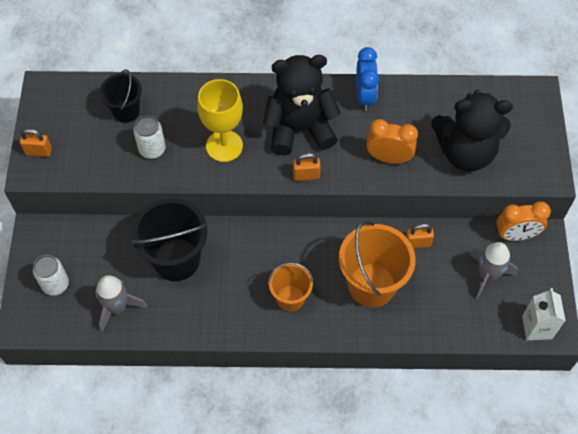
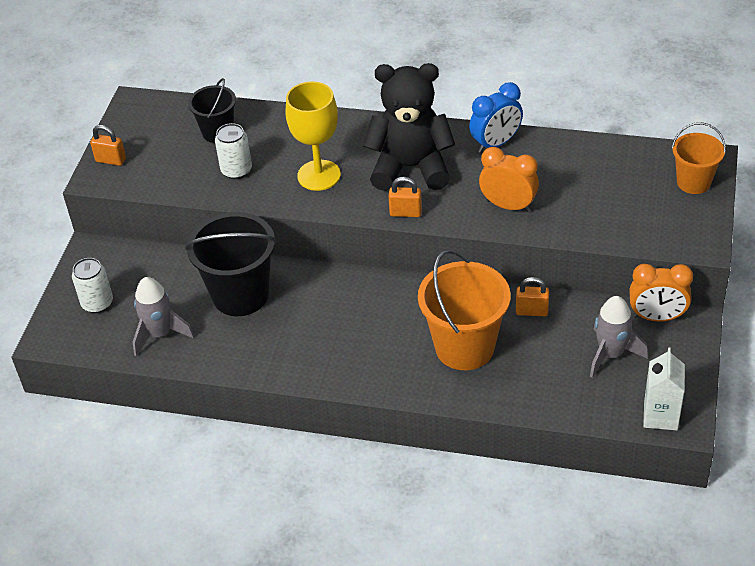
camera: 15 degrees right, 15 degrees down
orange bucket [268,263,314,312] -> orange bucket moved to [672,122,726,194]
blue clock [356,47,379,111] -> blue clock turned 45 degrees clockwise [469,82,523,153]
black teddy bear [431,90,513,172] -> none

